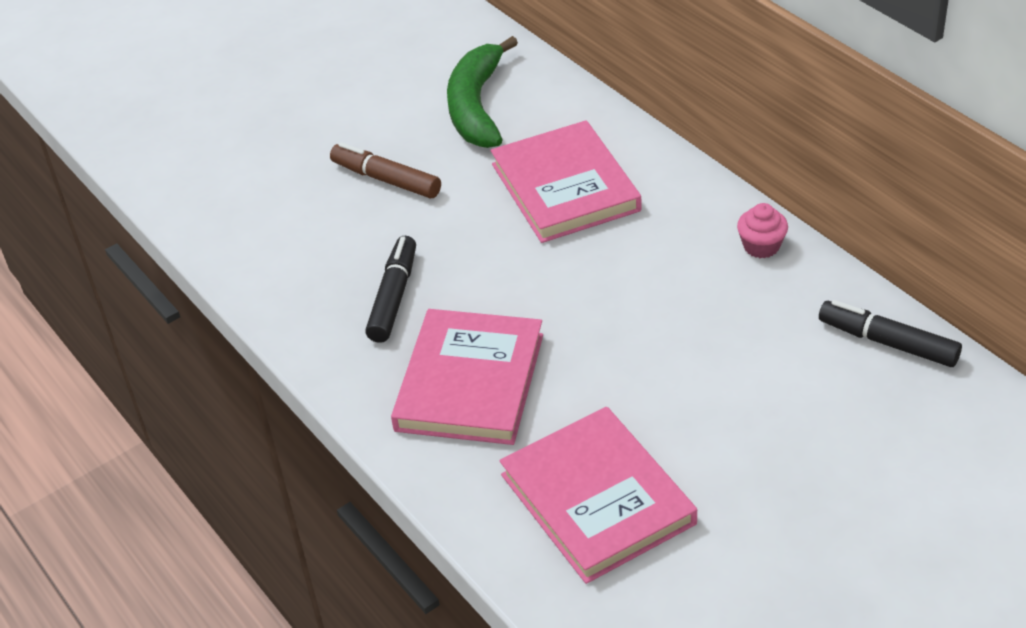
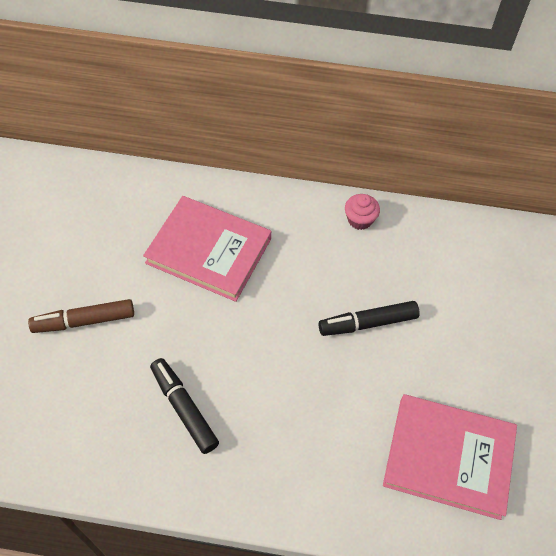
camera: 50 degrees left, 15 degrees up
pink book [391,309,543,445] -> none
green banana [447,36,518,148] -> none
black marker [819,300,962,367] -> black marker moved to [319,301,420,336]

